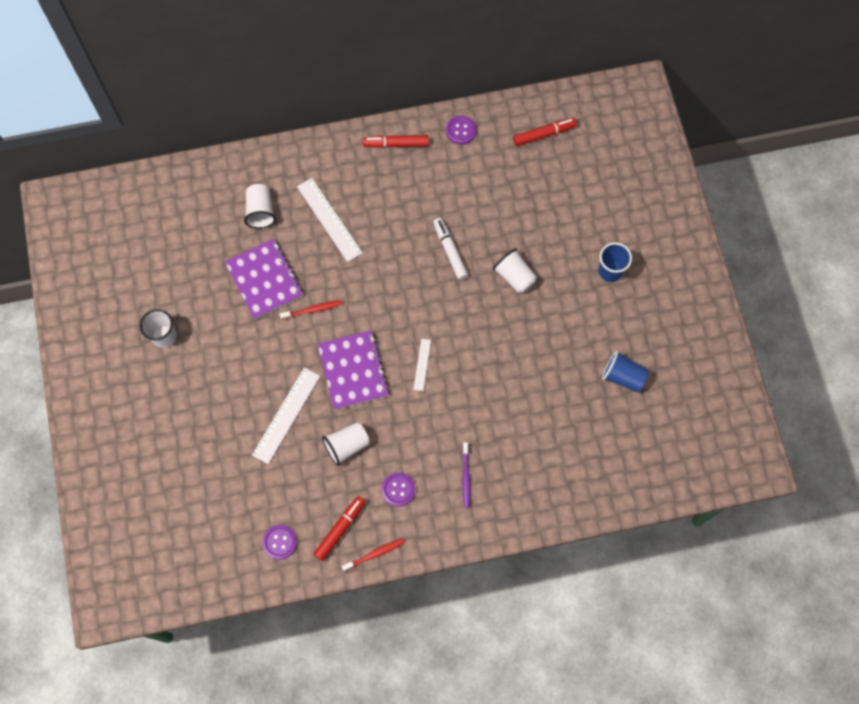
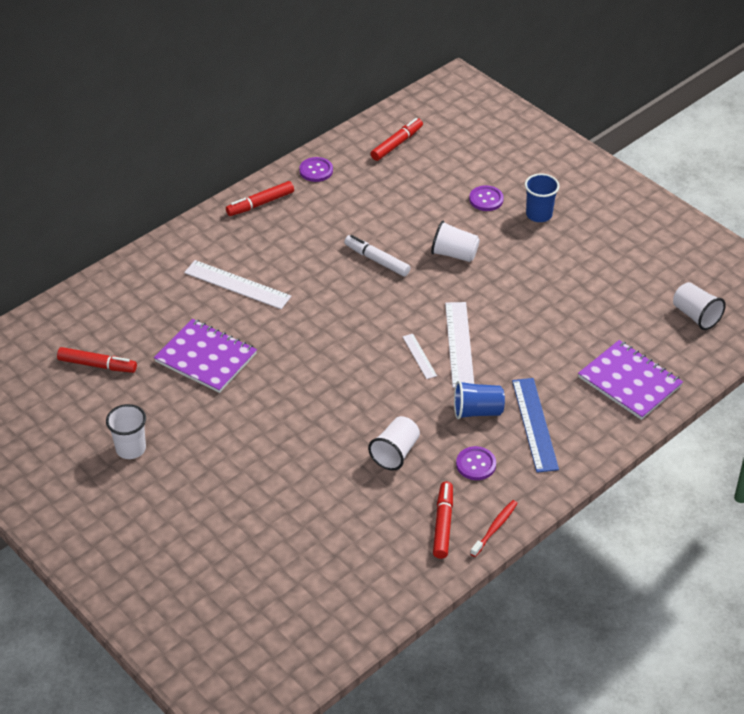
camera: 30 degrees left, 25 degrees down
white cup [244,184,276,229] -> white cup moved to [673,282,726,330]
white ruler [252,368,320,464] -> white ruler moved to [445,302,474,388]
purple button [262,525,297,560] -> purple button moved to [469,185,504,211]
red toothbrush [279,300,342,320] -> none
purple notebook [318,330,389,410] -> purple notebook moved to [578,340,683,420]
purple toothbrush [462,442,471,508] -> blue ruler [512,378,559,473]
blue cup [602,350,649,392] -> blue cup moved to [454,381,505,419]
none -> red marker [57,347,137,373]

